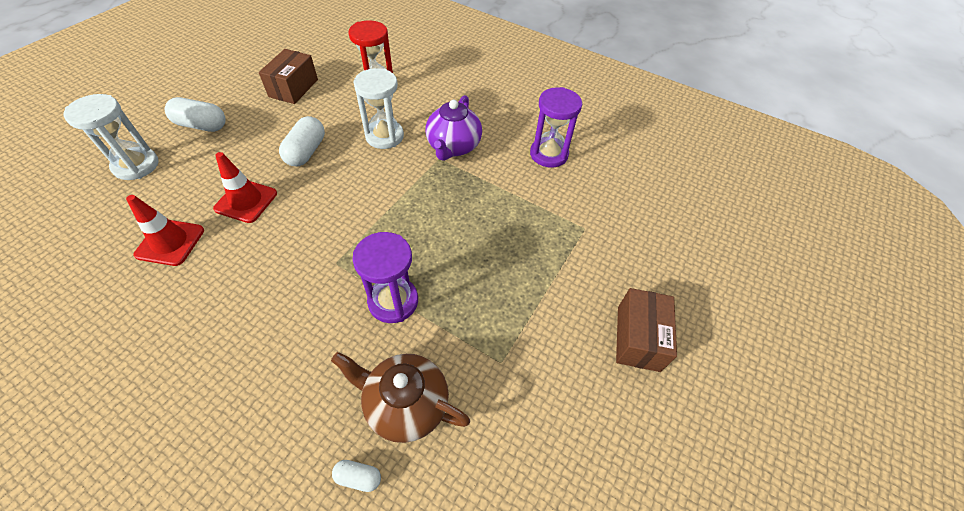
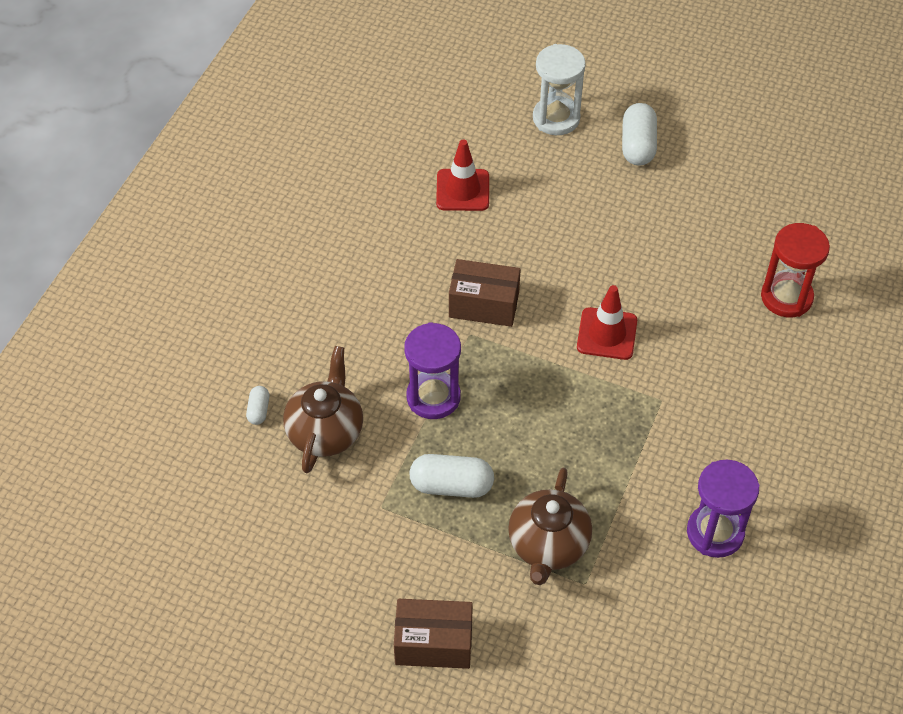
camera: 85 degrees right, 0 degrees up
red traffic cone [213,152,277,223] -> red traffic cone moved to [577,285,637,360]
brown box [259,49,318,104] -> brown box moved to [449,259,521,327]
white capsule [279,116,325,167] -> white capsule moved to [409,454,494,498]
white hourglass [354,68,404,149] -> none
purple teapot [426,95,482,161] -> none
none -> brown teapot [508,468,592,585]

